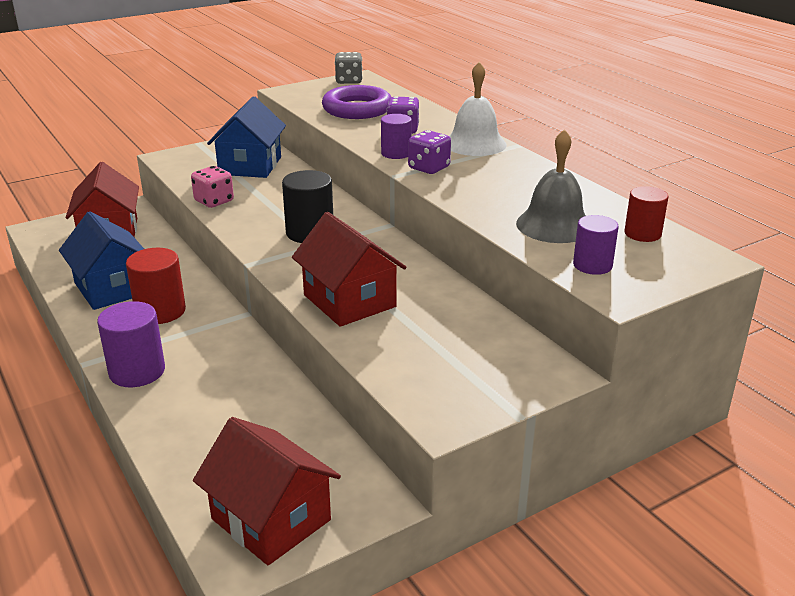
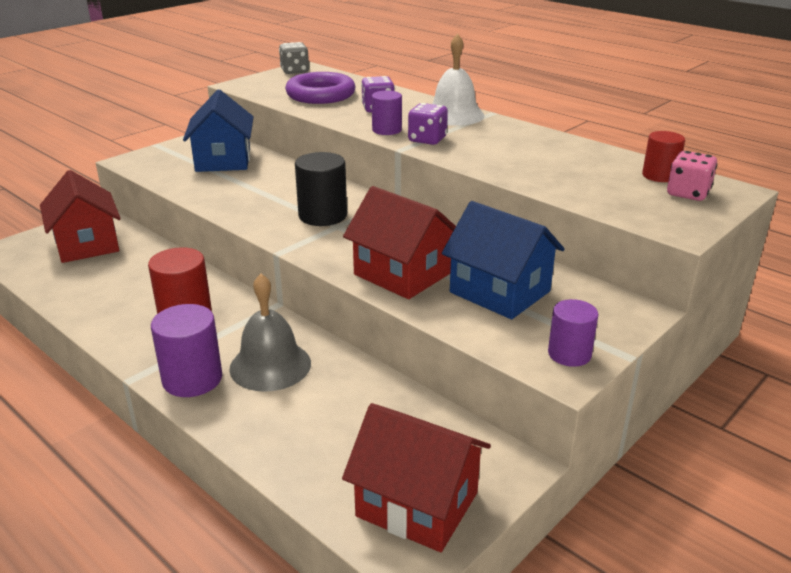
camera: 15 degrees left, 0 degrees up
blue house [59,211,144,310] -> blue house moved to [442,201,565,319]
pink dice [191,166,234,208] -> pink dice moved to [667,151,717,201]
grey bell [516,129,586,243] -> grey bell moved to [229,274,311,392]
purple cylinder [573,215,619,275] -> purple cylinder moved to [548,299,598,367]

